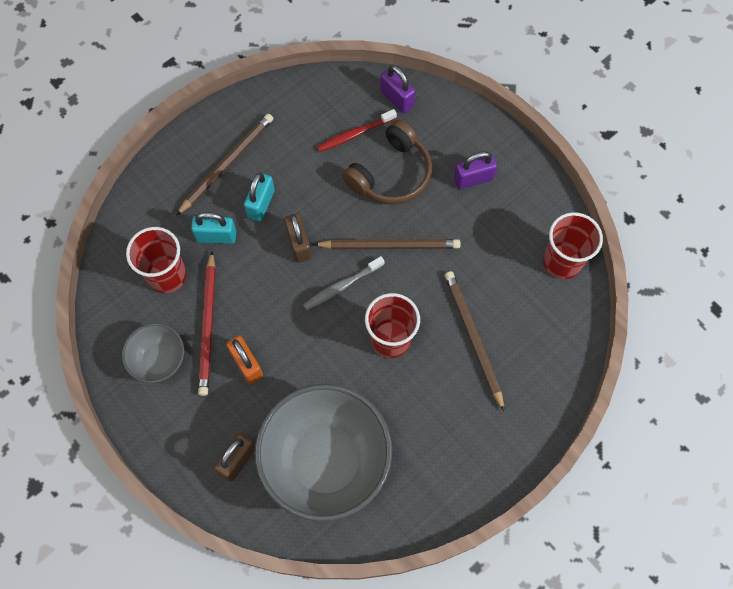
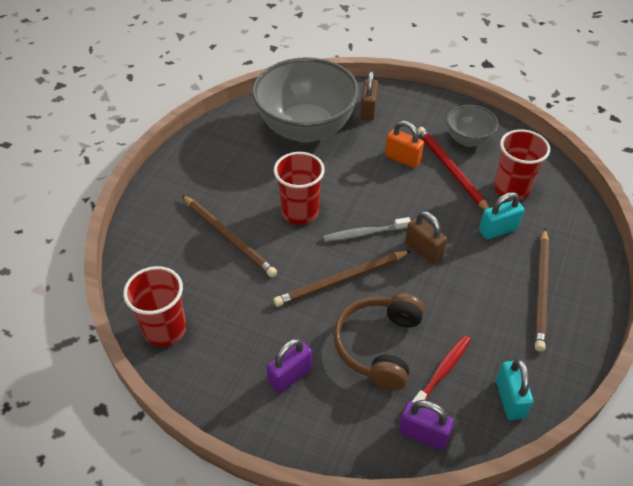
camera: 155 degrees right, 20 degrees down
turquoise padlock [244,172,275,221] -> turquoise padlock moved to [496,359,533,420]
grey toothbrush [303,256,385,310] -> grey toothbrush turned 135 degrees counterclockwise [323,217,411,242]

